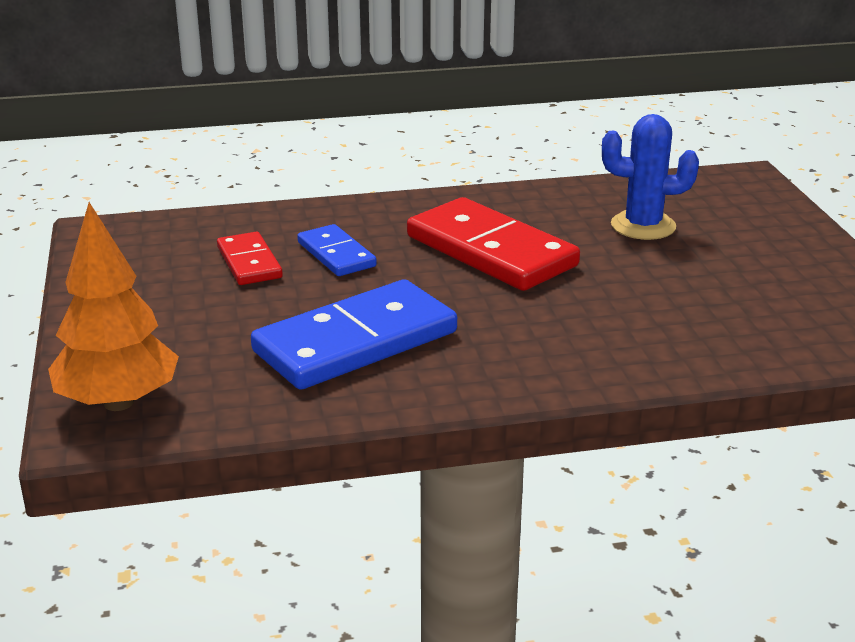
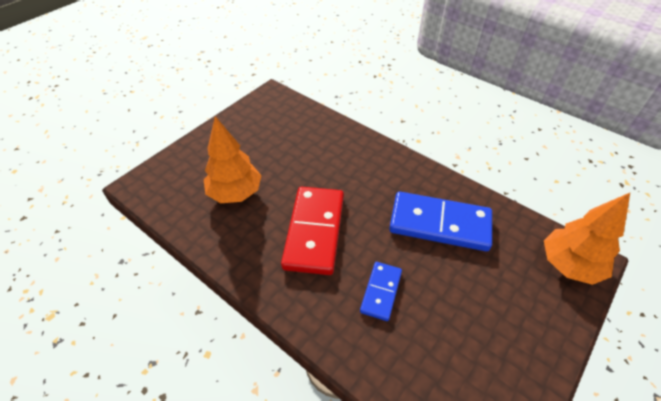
camera: 130 degrees left, 20 degrees up
red domino [217,232,283,285] -> none
blue cactus [602,114,699,240] -> orange tree [204,116,262,203]

